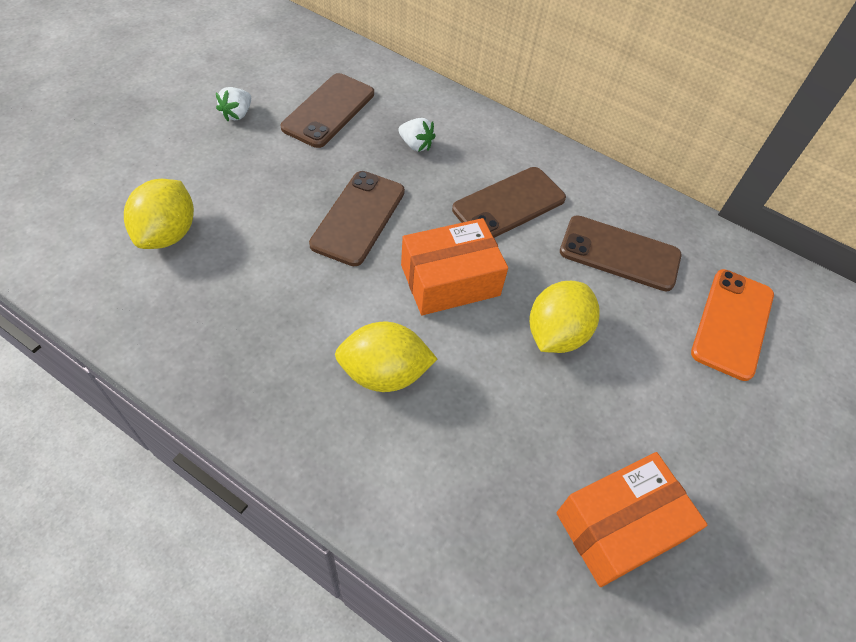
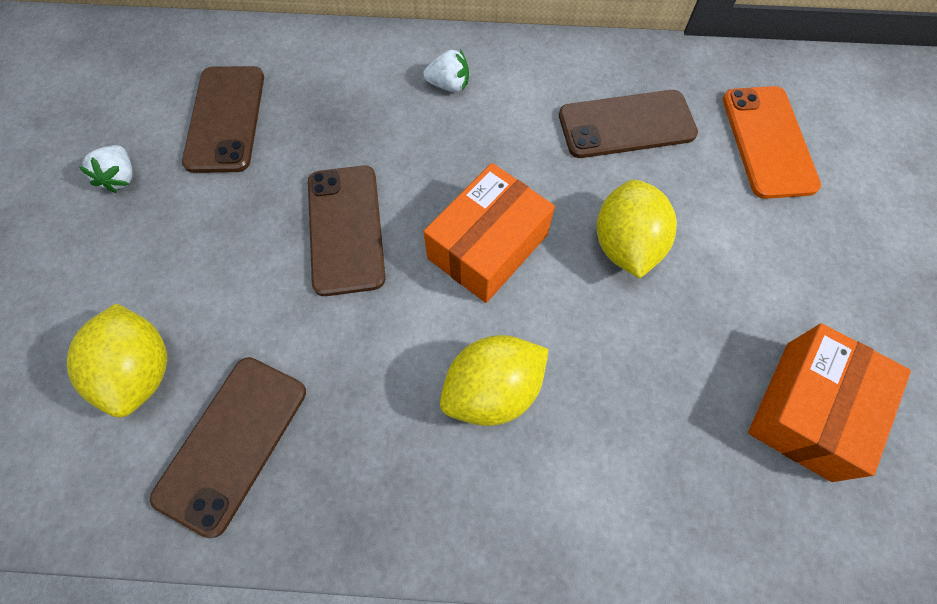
camera: 25 degrees left, 10 degrees up
white strawberry [398,118,436,152] -> white strawberry moved to [423,49,469,92]
brown phone [452,167,566,238] -> brown phone moved to [150,357,306,538]

